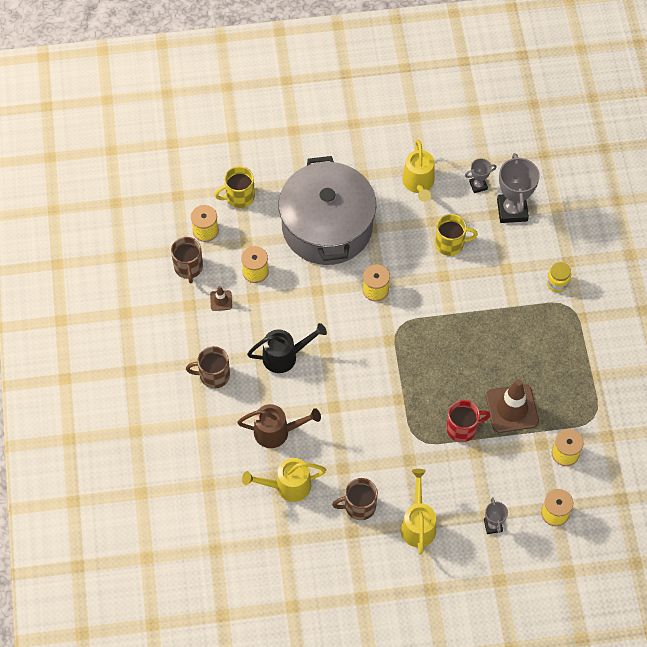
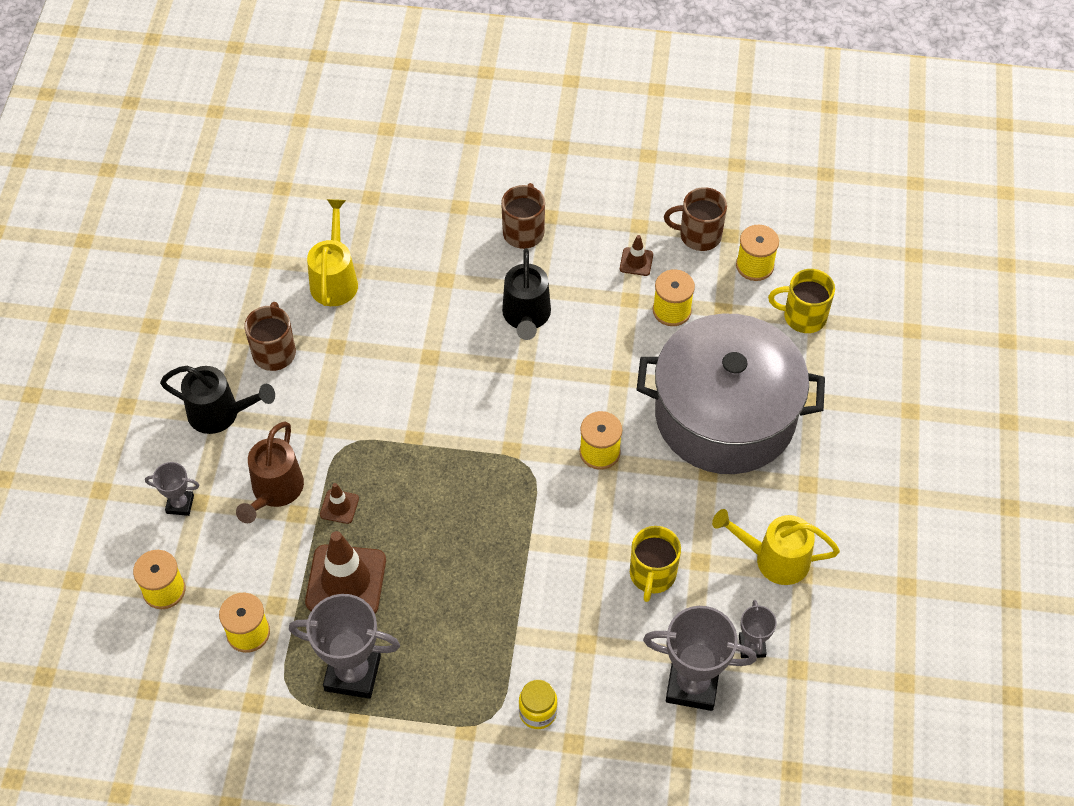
camera: 105 degrees right, 5 degrees down
yellow mug [214,166,255,208] -> yellow mug turned 75 degrees counterclockwise [768,269,835,333]
brown watering can [237,404,321,448] -> brown watering can moved to [236,421,304,523]
yellow watering can [401,469,436,555] -> black watering can [160,366,275,434]
red mug [446,400,490,442] -> brown traffic cone [320,483,359,524]
none -> grey trophy [289,594,400,699]

